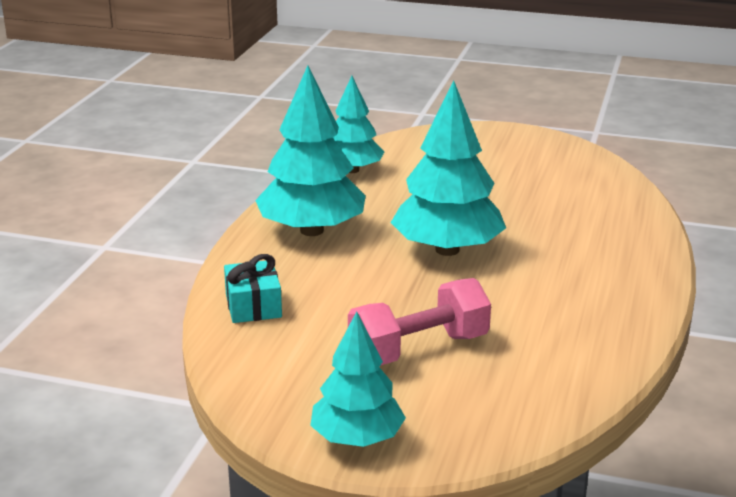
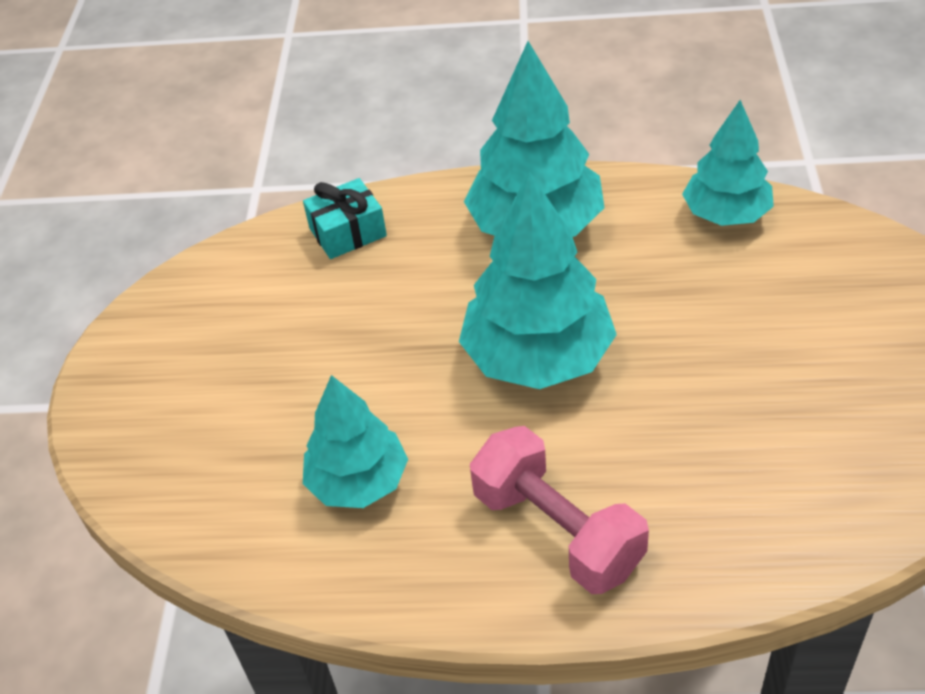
camera: 80 degrees right, 20 degrees up
turquoise tree [310,311,406,447] -> turquoise tree moved to [303,375,408,508]
pink dumbbell [348,278,491,366] -> pink dumbbell moved to [470,426,649,594]

